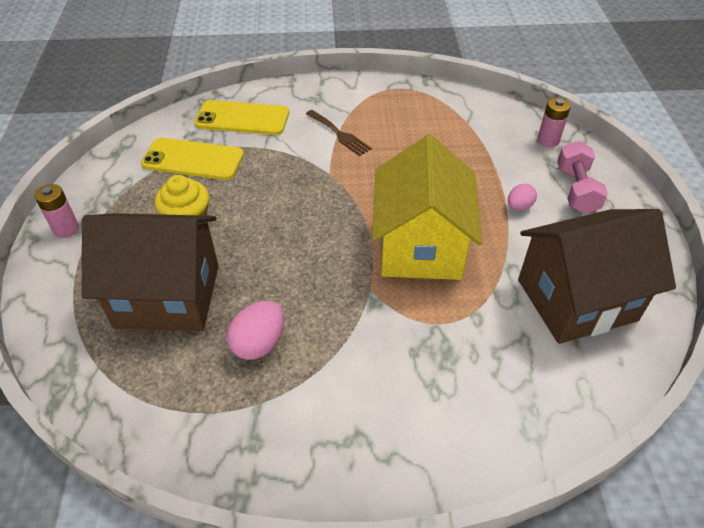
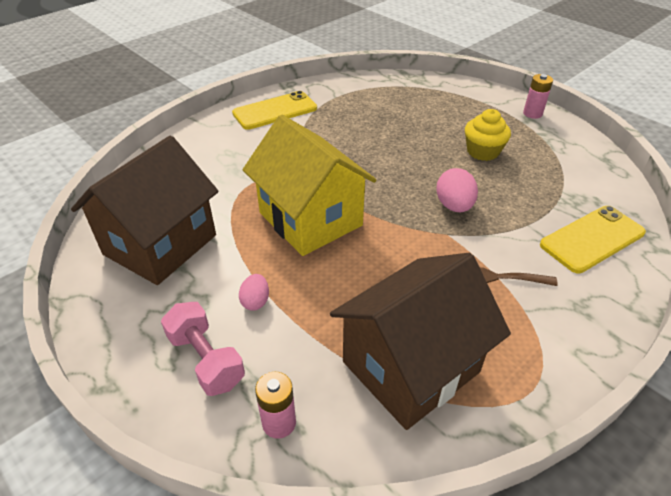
camera: 140 degrees right, 5 degrees down
brown house [82,213,219,331] -> brown house moved to [330,253,511,430]
yellow phone [141,138,244,180] -> yellow phone moved to [232,91,317,130]
pink egg [227,301,284,360] -> pink egg moved to [436,168,478,212]

